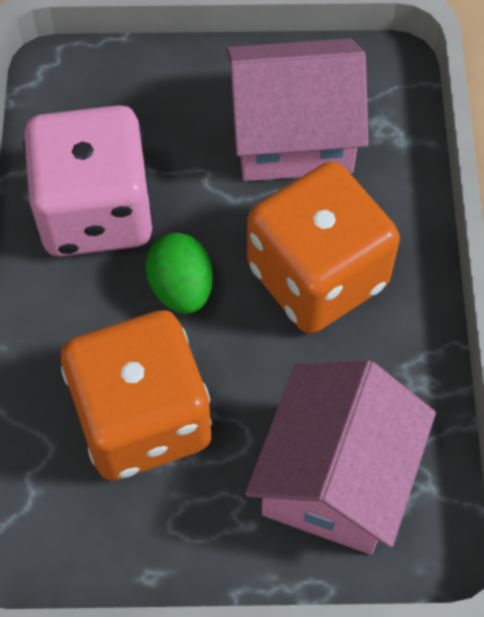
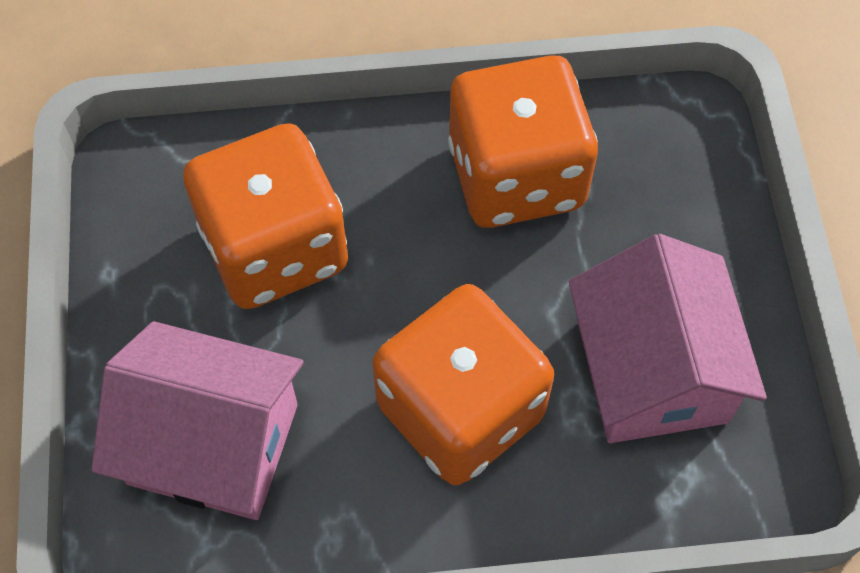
camera: 85 degrees right, 0 degrees up
pink dice [23,105,153,257] -> orange dice [448,55,598,228]
green egg [146,233,213,314] -> none

